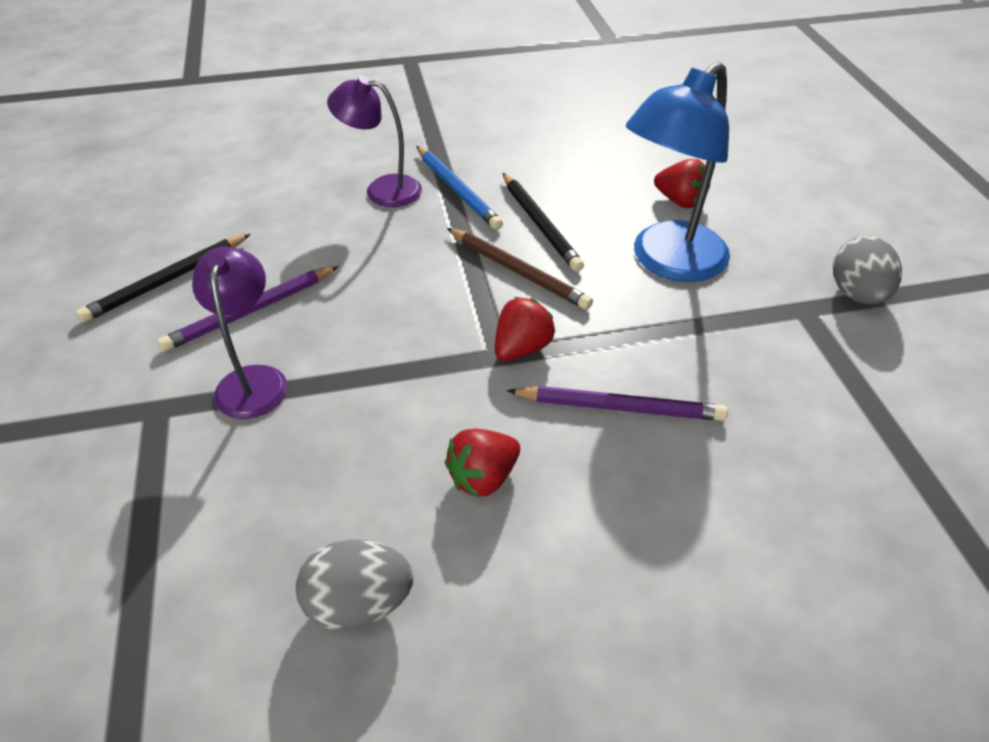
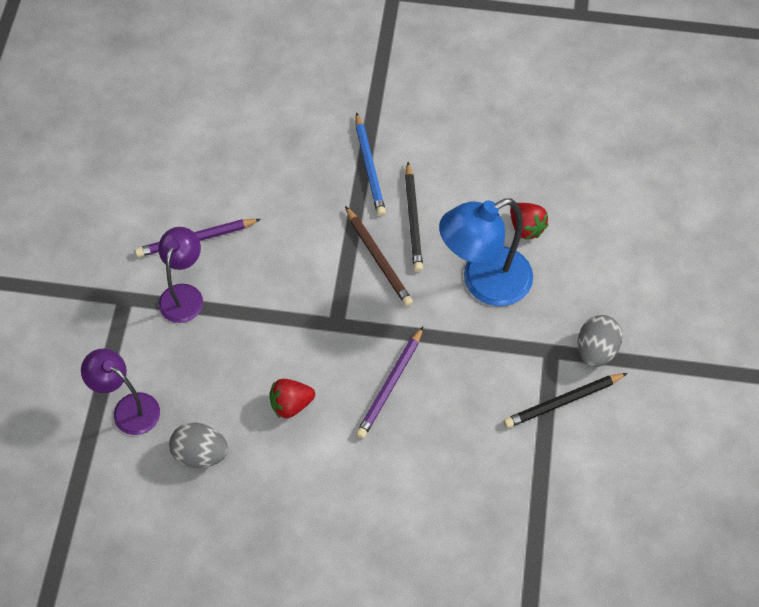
camera: 20 degrees right, 15 degrees up
black pencil [76,234,250,323] -> black pencil moved to [504,373,628,428]
purple lamp [327,76,422,207] -> purple lamp moved to [81,348,160,435]
red strawberry [495,297,556,361] -> none
purple pencil [507,386,728,421] -> purple pencil turned 90 degrees clockwise [356,327,423,439]

